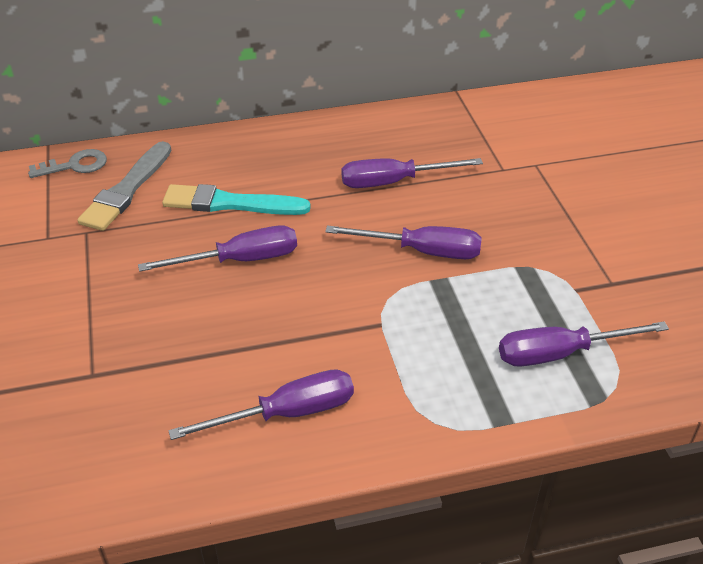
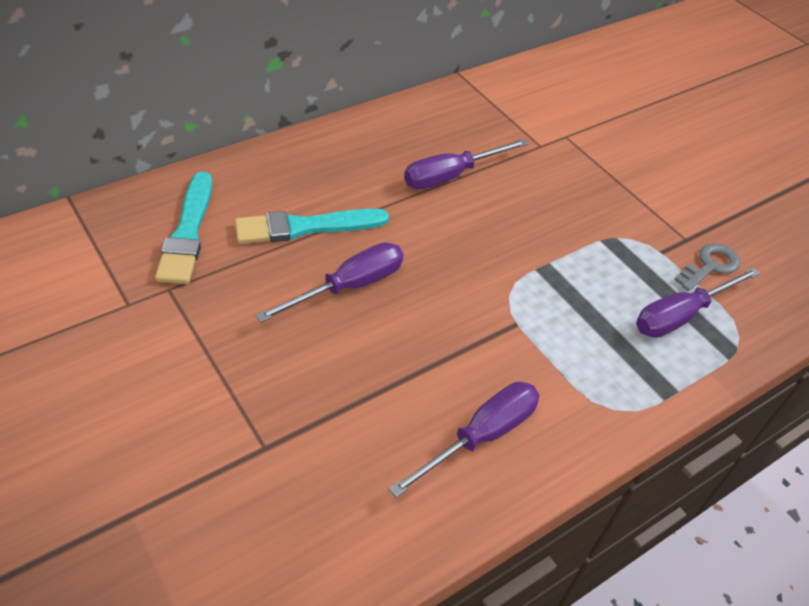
camera: 25 degrees left, 5 degrees up
grey key [28,149,107,178] -> grey key moved to [674,243,740,291]
grey brush [77,141,171,231] -> turquoise brush [155,171,212,284]
purple screwdriver [325,225,482,259] -> none

